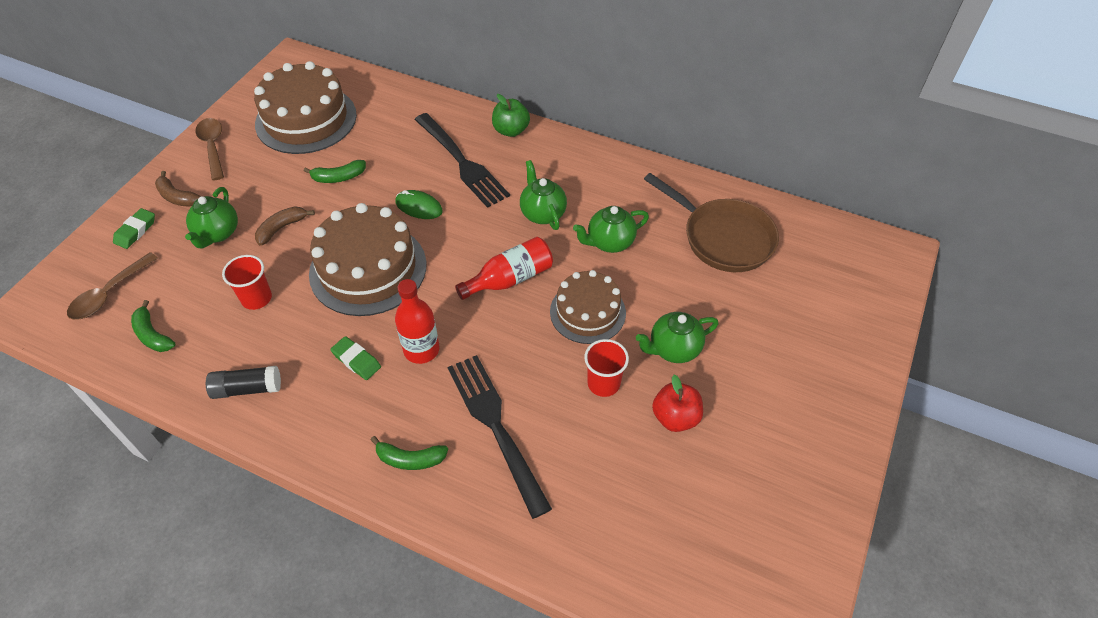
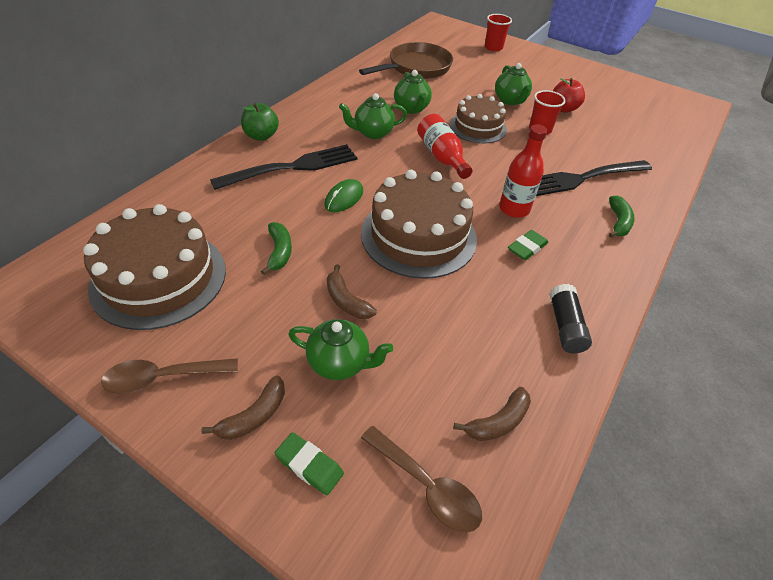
camera: 85 degrees left, 5 degrees down
green banana [131,300,175,352] -> brown banana [453,387,531,441]
red cup [222,255,272,310] -> red cup moved to [485,14,512,51]

